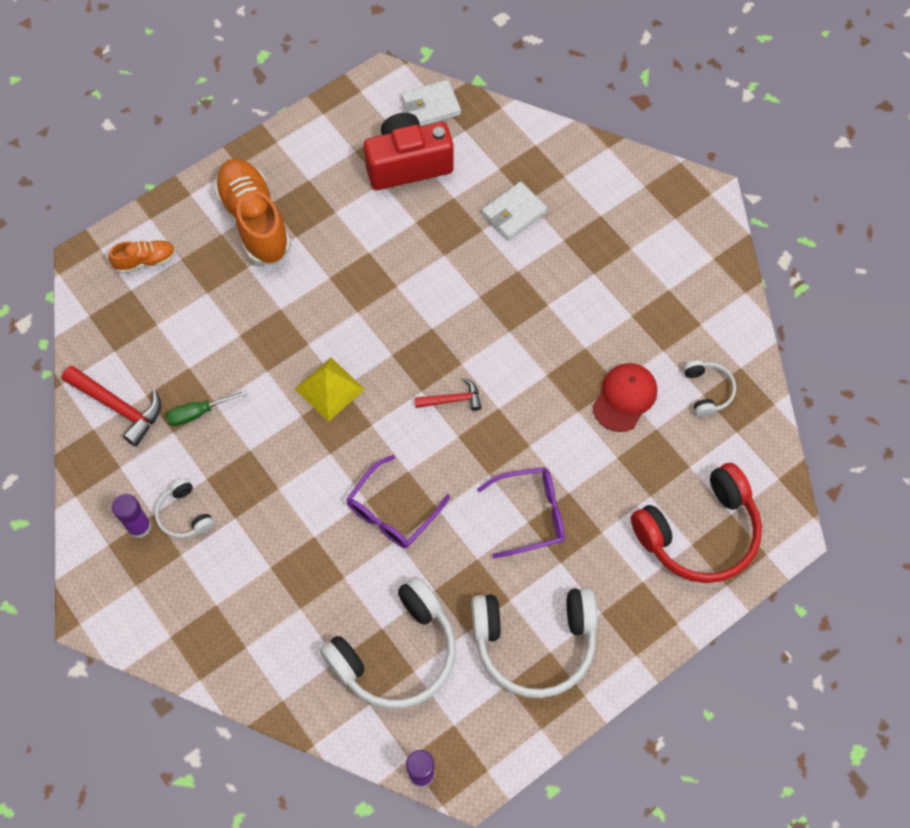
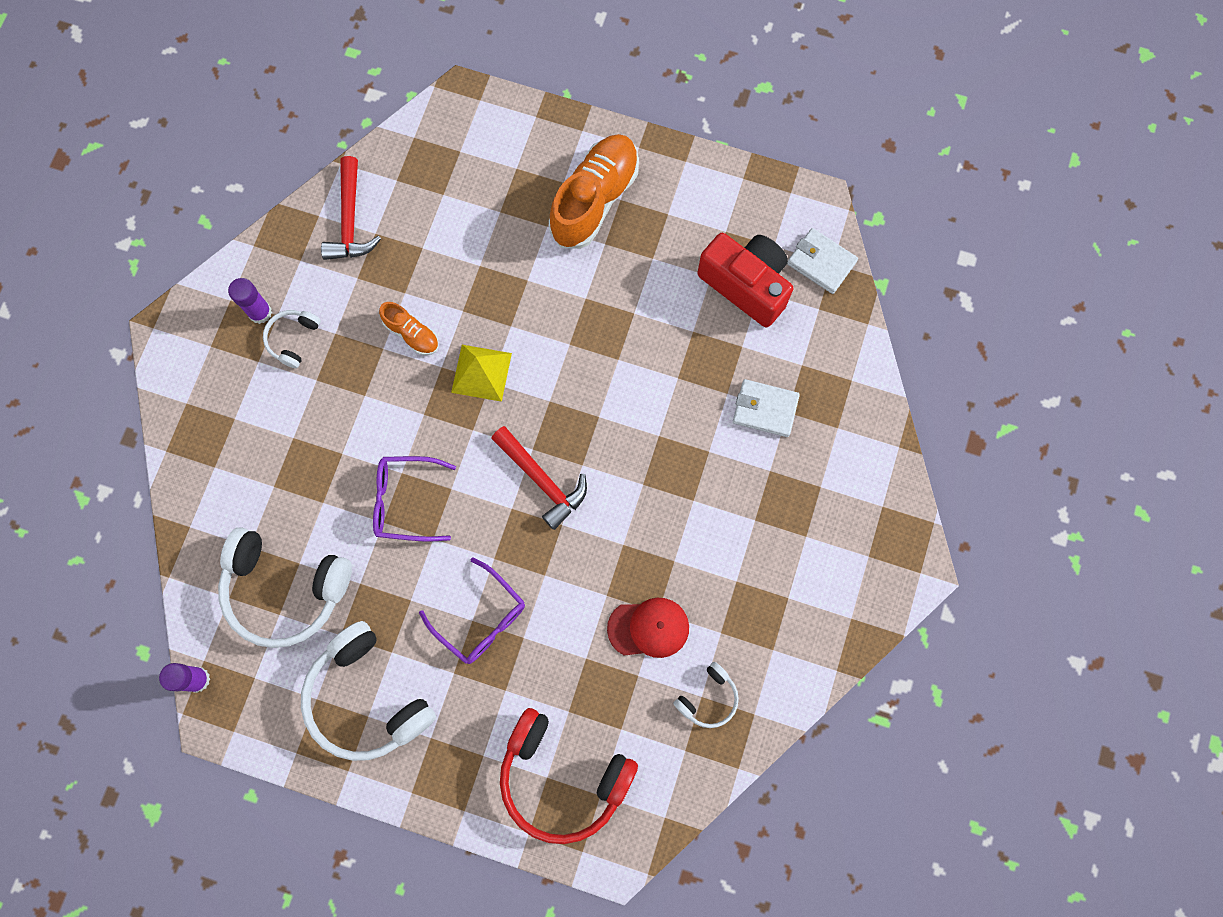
camera: 55 degrees right, 10 degrees up
orange shoe [109,240,176,274] -> orange shoe moved to [379,302,439,355]
green screwdriver [166,390,247,426] -> none
red hammer [415,378,482,411] -> red hammer [491,426,587,530], size x1.65

